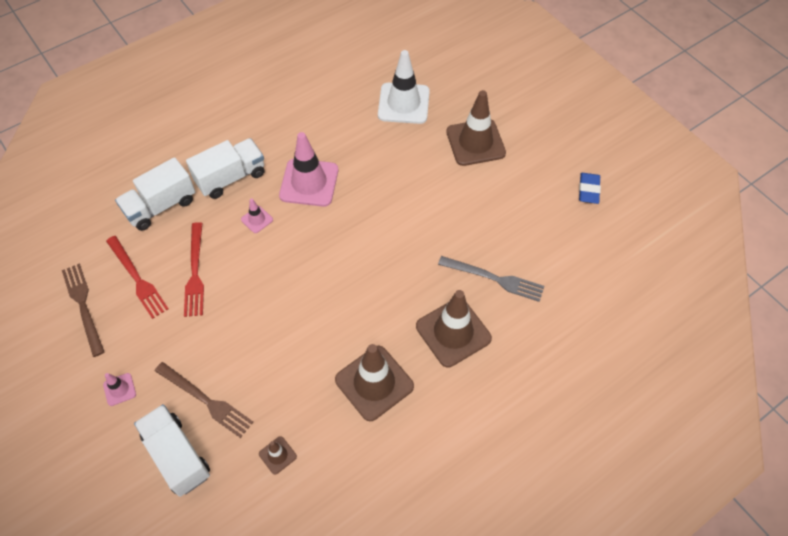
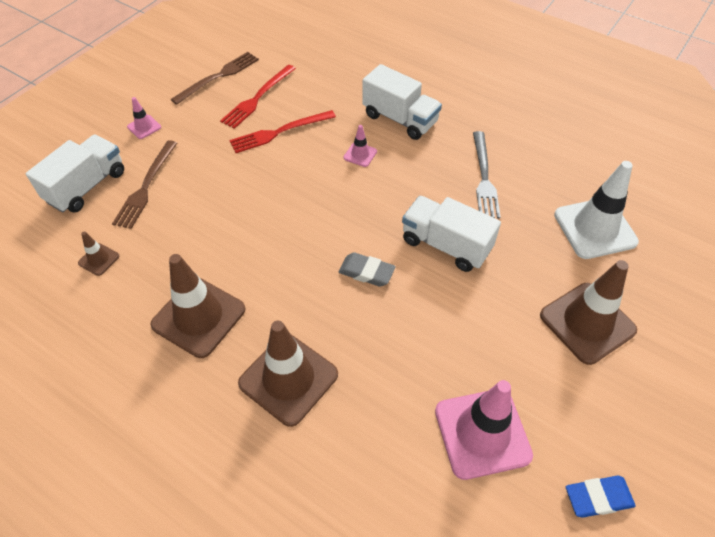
camera: 70 degrees right, 5 degrees down
white truck [115,157,195,231] -> white truck moved to [402,196,501,272]
pink traffic cone [279,132,338,207] -> pink traffic cone moved to [435,380,533,480]
grey fork [438,256,544,302] -> grey fork moved to [473,131,501,218]
none -> grey eraser [339,253,396,287]

